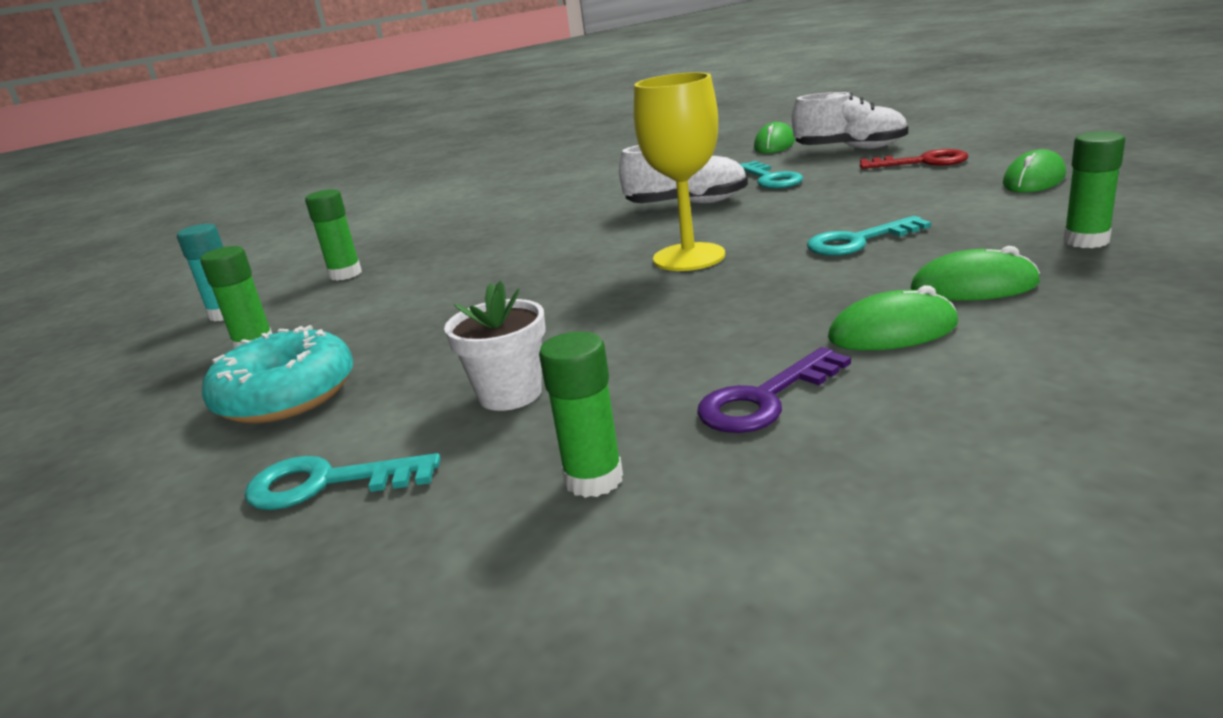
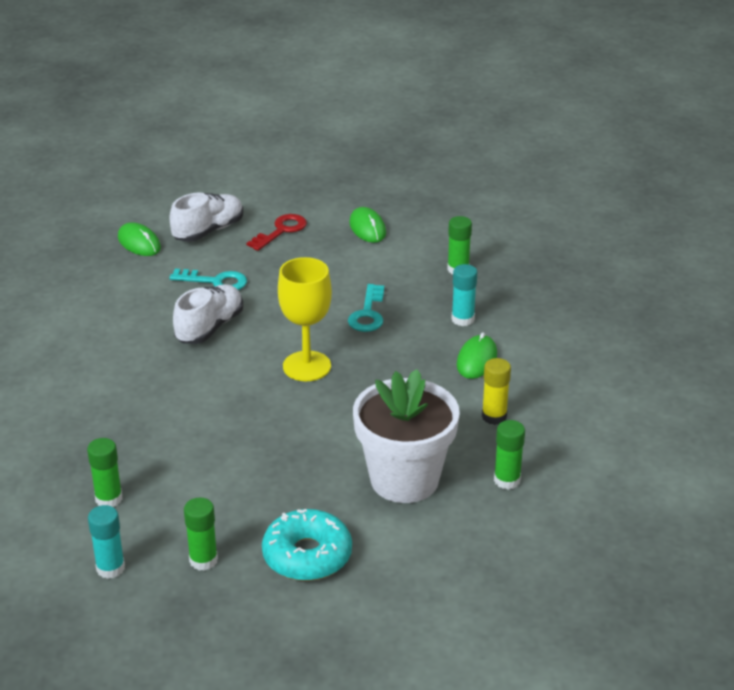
camera: 65 degrees left, 10 degrees up
turquoise key [245,453,441,510] -> none
white flower pot [444,281,546,411] -> white flower pot [353,369,460,503], size x1.95
purple key [697,347,851,433] -> yellow glue stick [482,358,511,425]
green mouse [911,246,1040,301] -> turquoise glue stick [451,264,477,326]

